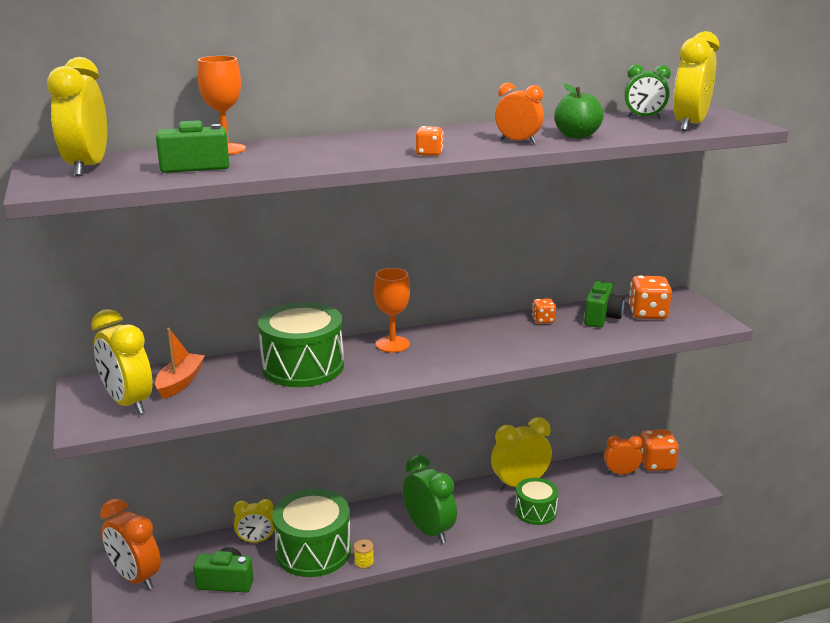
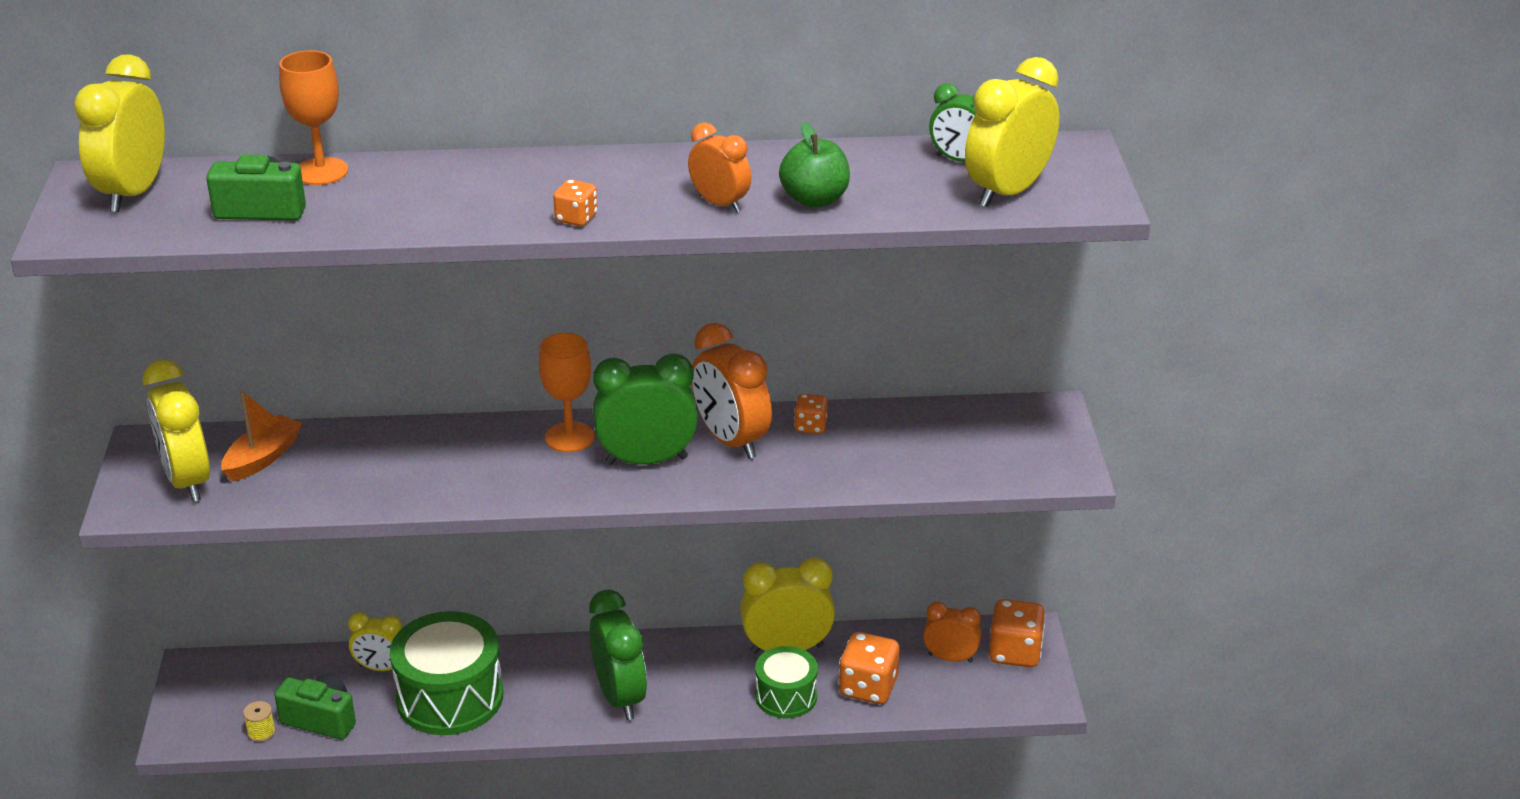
camera: 15 degrees right, 10 degrees up
orange clock [100,499,161,590] -> orange clock moved to [692,323,772,459]
green drum [258,302,344,387] -> none
yellow spool [354,539,374,569] -> yellow spool moved to [243,701,276,742]
green camera [584,281,625,328] -> none
orange dice [629,275,672,319] -> orange dice moved to [839,632,899,704]
none -> green clock [593,353,698,465]

